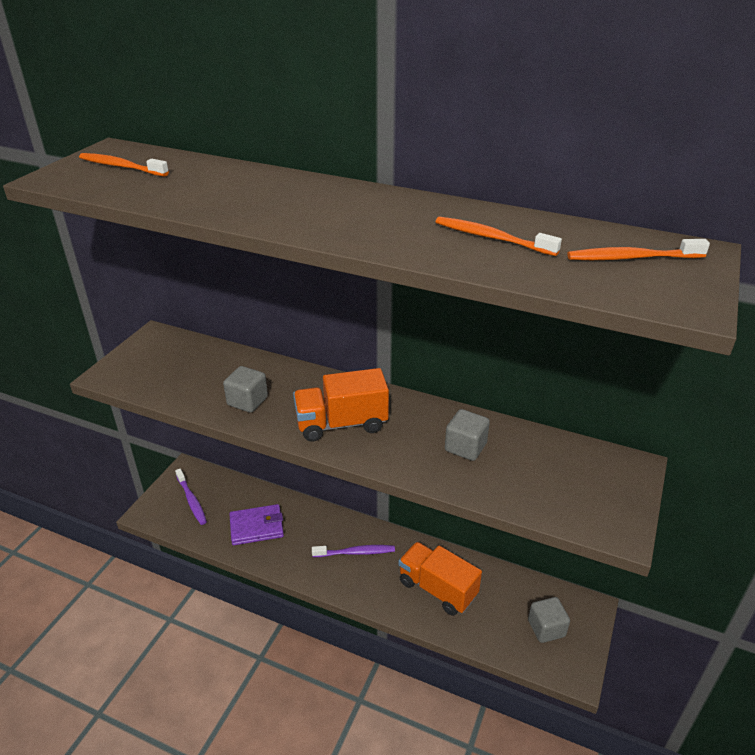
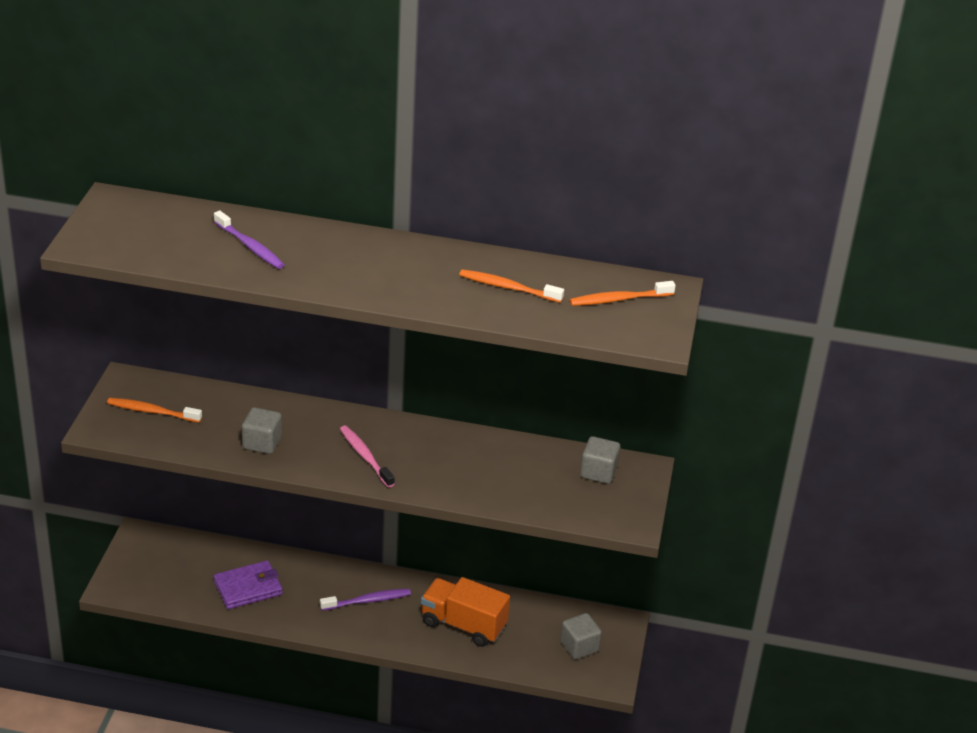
camera: 15 degrees left, 0 degrees up
orange toothbrush [79,153,169,177] -> orange toothbrush moved to [107,398,202,423]
purple toothbrush [175,469,207,525] -> purple toothbrush moved to [214,210,285,269]
orange truck [293,368,389,441] -> pink toothbrush [340,425,395,488]
grey cube [445,409,490,461] -> grey cube moved to [580,436,620,484]

